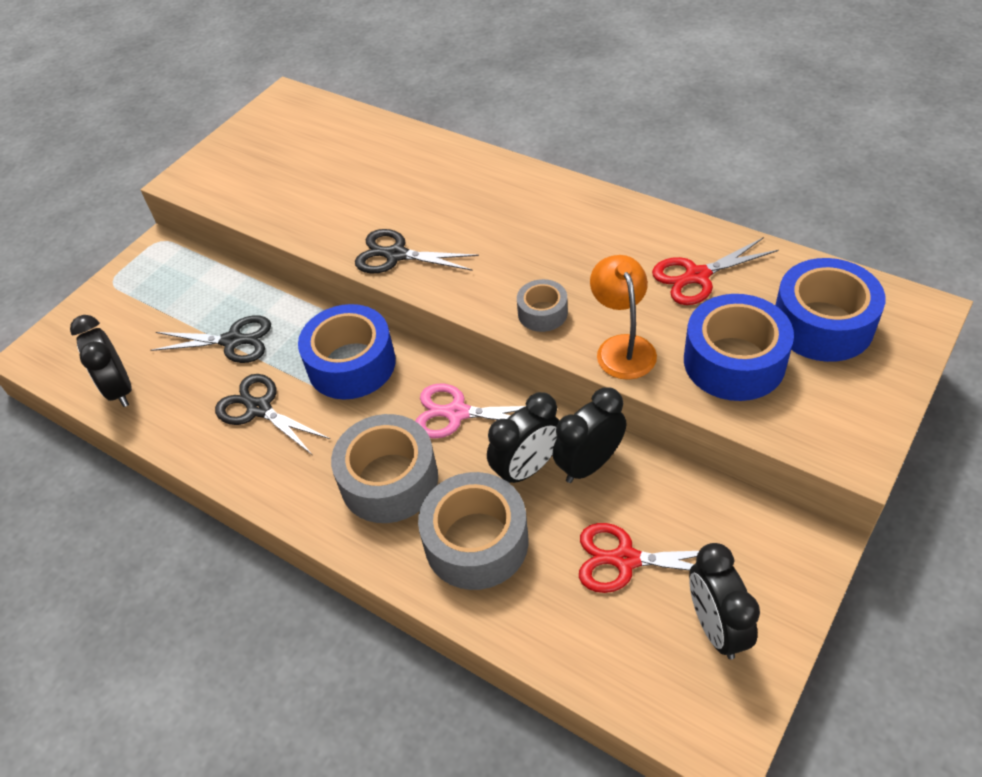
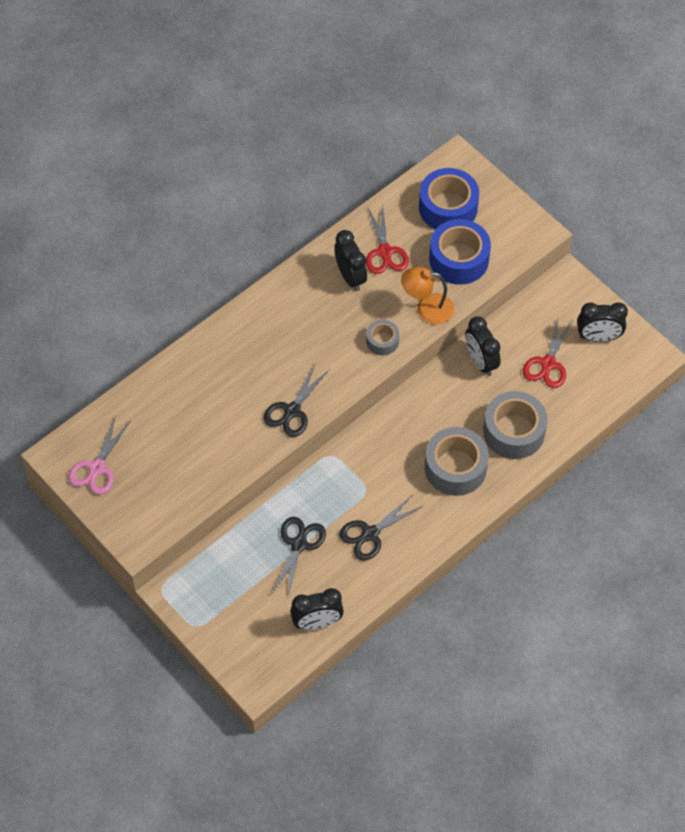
camera: 80 degrees left, 10 degrees up
blue tape [298,304,396,399] -> none
pink scissors [415,384,525,439] -> pink scissors moved to [68,416,131,495]
black clock [487,392,559,483] -> black clock moved to [334,230,367,291]

